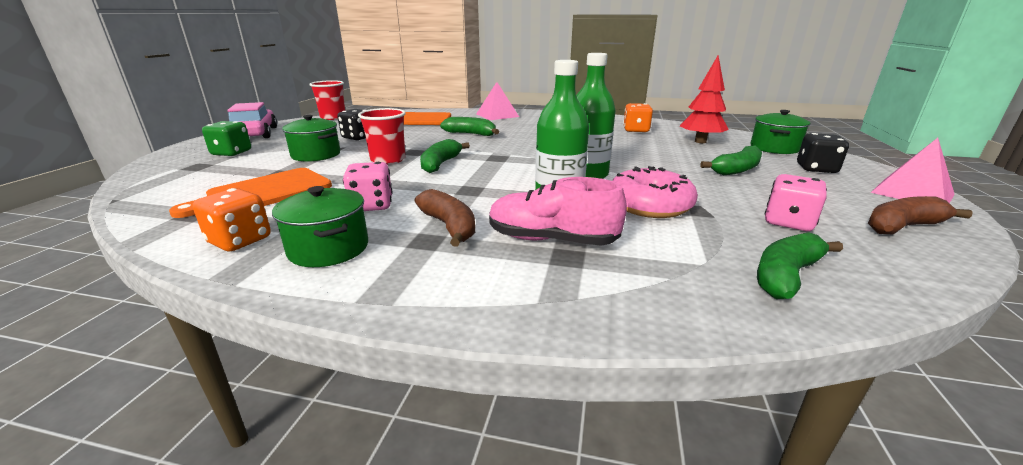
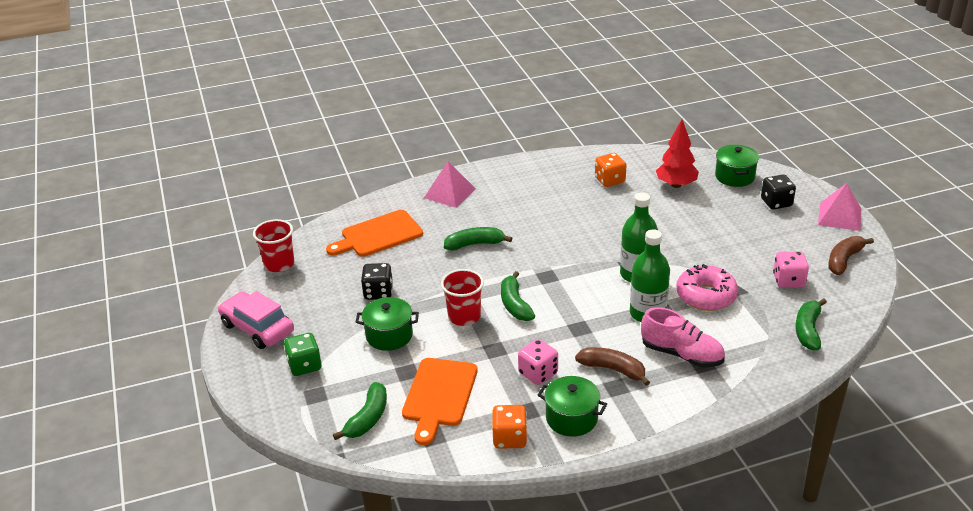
camera: 30 degrees left, 10 degrees up
pink shoe [489,177,627,246] -> pink shoe turned 135 degrees counterclockwise [641,307,725,367]
green banana [700,145,762,175] -> green banana moved to [333,382,387,440]

